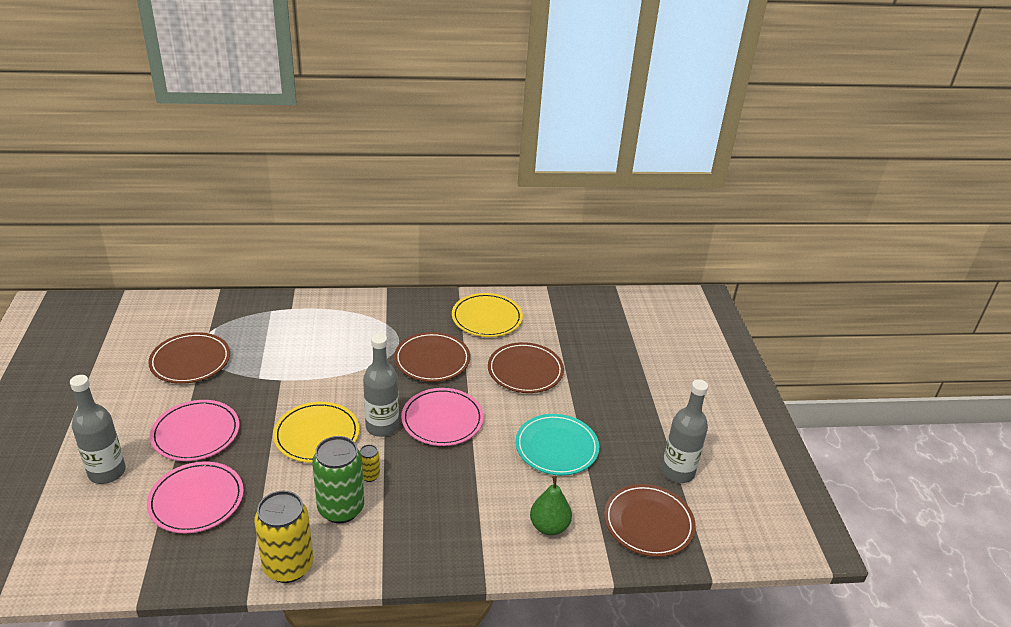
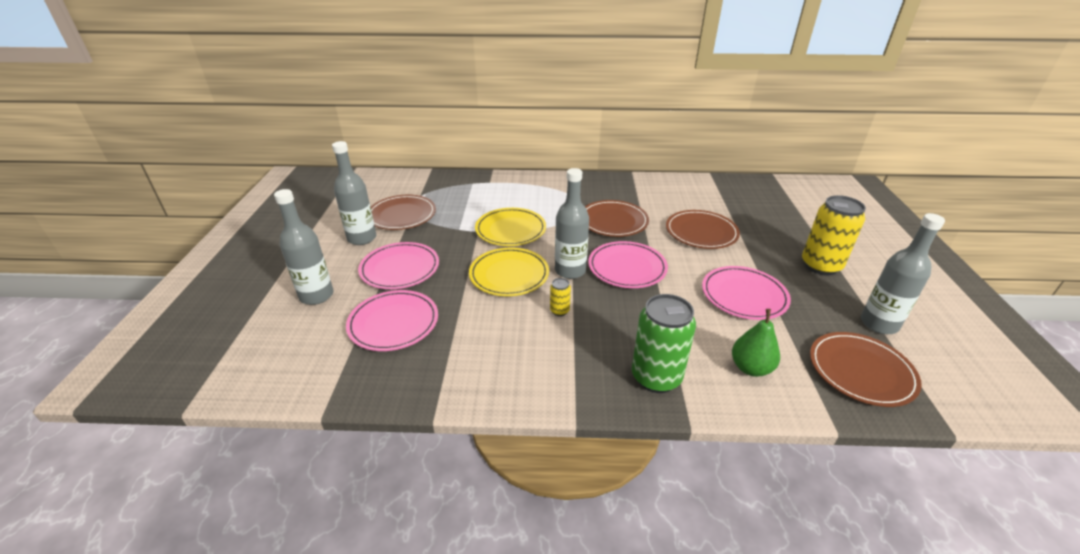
camera: 10 degrees right, 0 degrees up
yellow can [254,491,313,583] -> yellow can moved to [802,195,866,275]
green can [312,436,364,523] -> green can moved to [632,294,696,393]
yellow plate [452,293,523,337] -> yellow plate moved to [475,208,546,246]
turquoise plate [515,414,599,476] -> pink plate [702,266,791,320]
none -> grey bottle [332,141,376,245]

